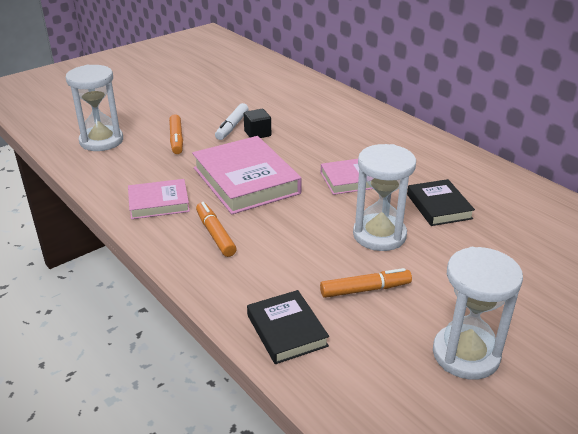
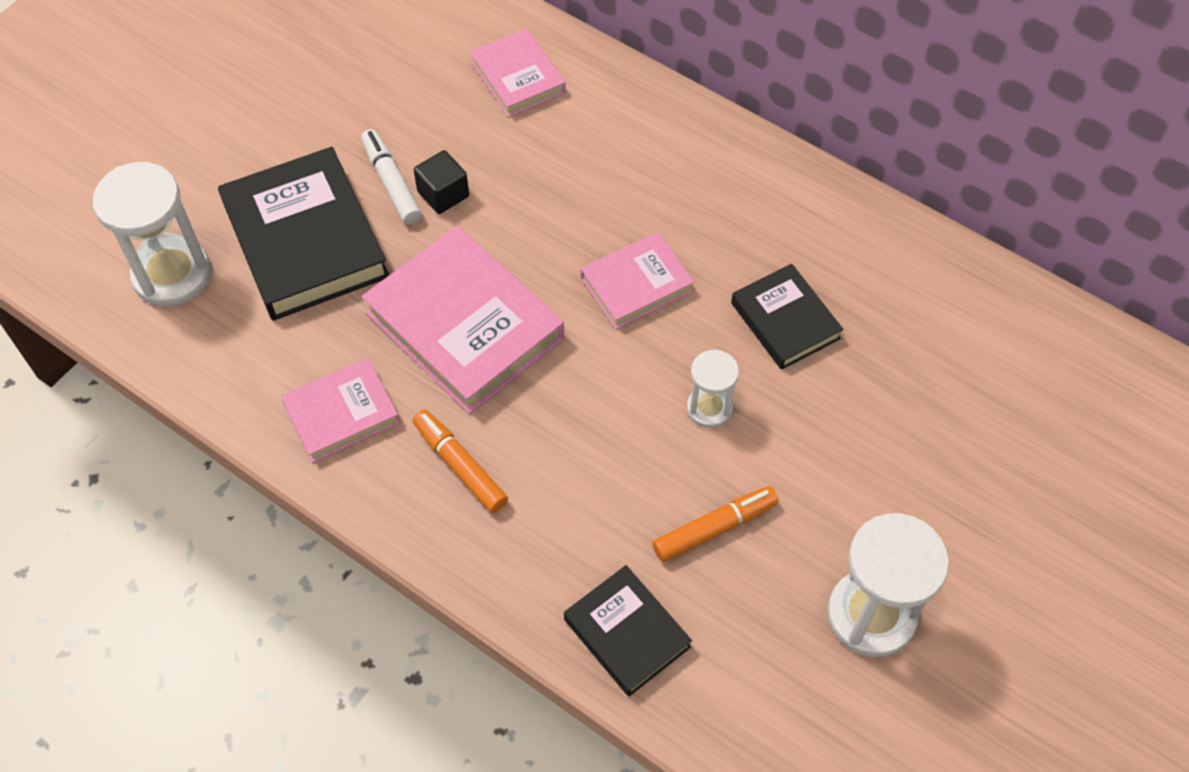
camera: 15 degrees left, 25 degrees up
orange marker [169,114,183,154] -> black book [218,147,389,321]
white marker [215,103,249,140] -> white marker turned 150 degrees clockwise [361,129,422,224]
white hourglass [353,144,416,251] -> white hourglass [687,349,739,428], size x0.55
none -> pink book [470,29,566,117]

